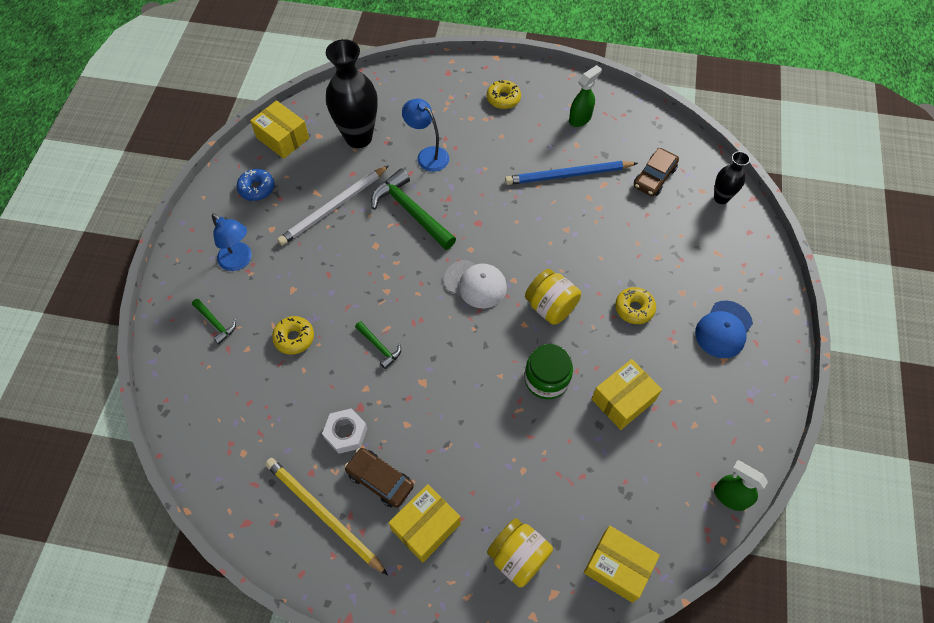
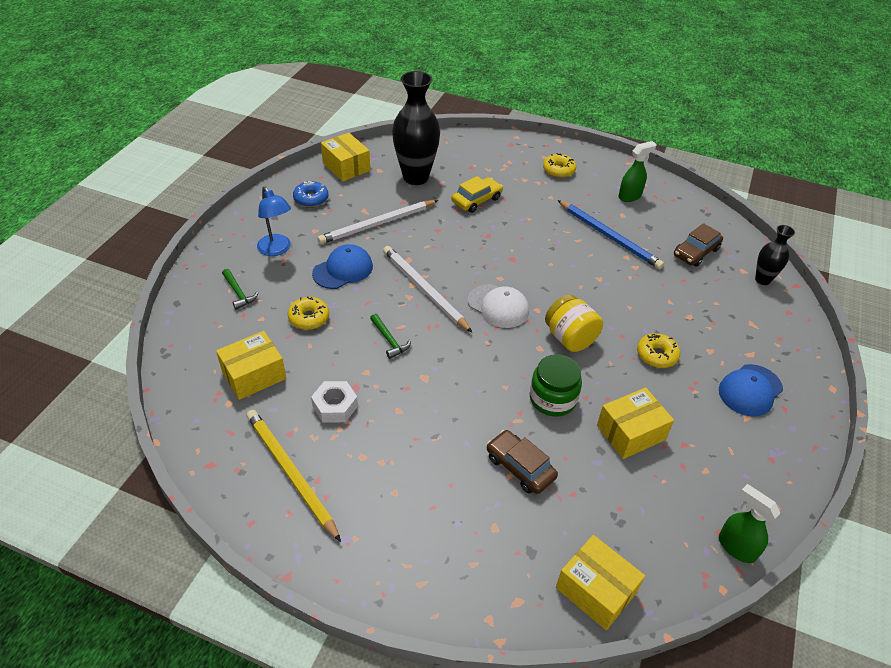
camera: 10 degrees right, 15 degrees down
brown car [345,448,414,508] -> brown car moved to [487,430,558,494]
green hammer [371,168,456,250] -> none
yellow box [389,484,461,563] -> yellow box moved to [216,331,286,400]
blue lamp [402,99,449,172] -> yellow car [451,176,503,213]
yellow jar [487,518,553,587] -> none
blue pencil [505,161,638,185] -> blue pencil turned 135 degrees counterclockwise [558,200,664,269]
none -> blue cap [312,244,373,289]
none -> white pencil [383,246,473,333]

